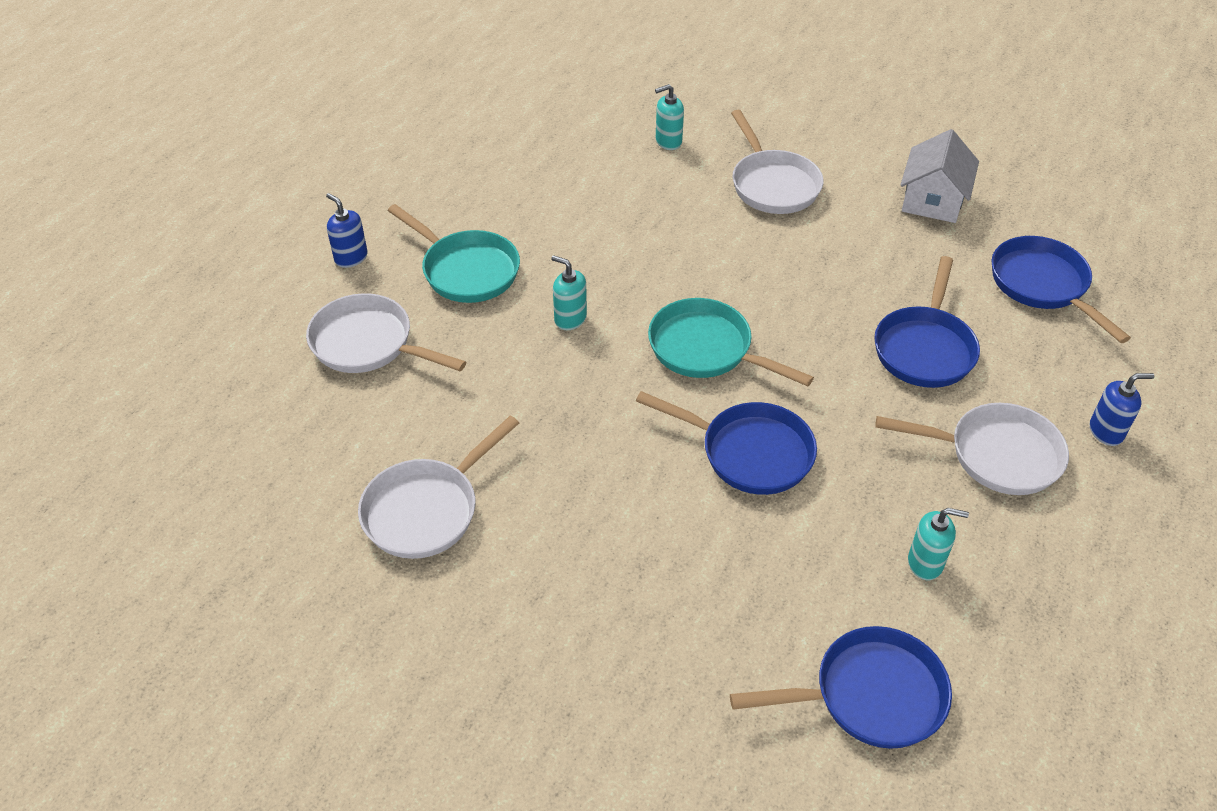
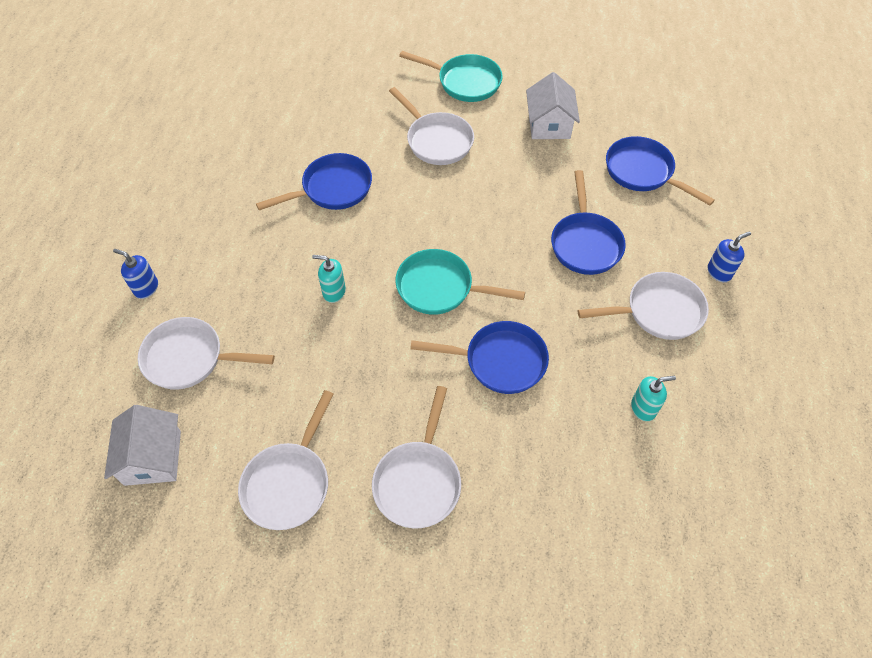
camera: 20 degrees left, 10 degrees up
turquoise pan [387,204,520,303] -> turquoise pan moved to [399,51,503,102]
turquoise soap dispenser [655,84,684,150] -> none
blue pan [730,626,952,749] -> blue pan moved to [256,153,372,210]
none -> white house [104,405,181,486]
none -> white pan [372,386,461,528]

